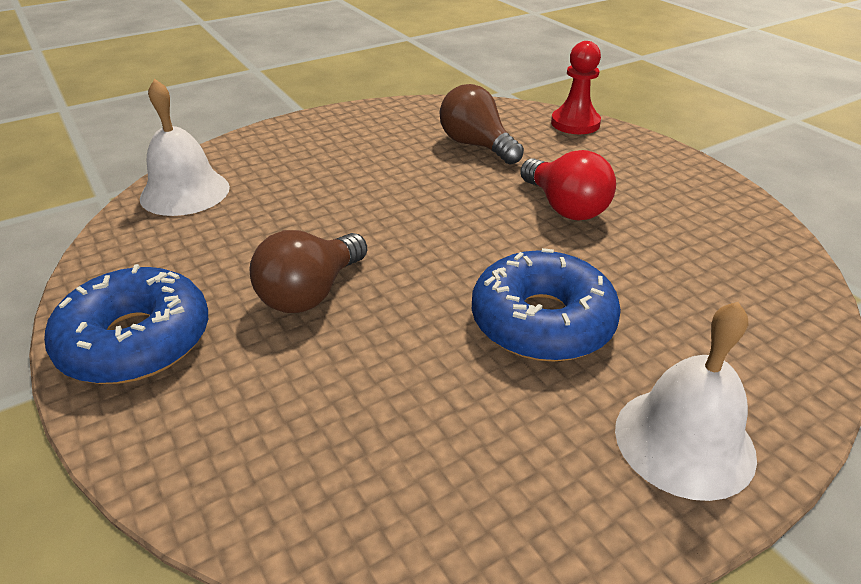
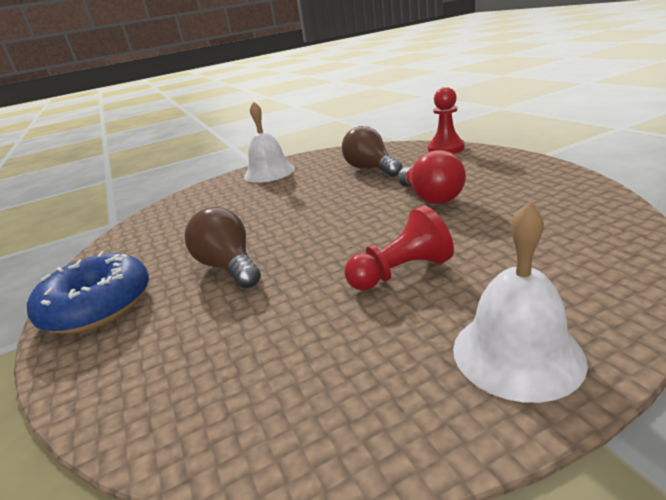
camera: 10 degrees right, 10 degrees down
white bell [140,79,230,216] -> white bell moved to [244,101,295,183]
brown light bulb [250,230,367,313] -> brown light bulb turned 105 degrees clockwise [185,207,261,288]
blue donut [472,248,621,361] -> red pawn [344,205,454,290]

